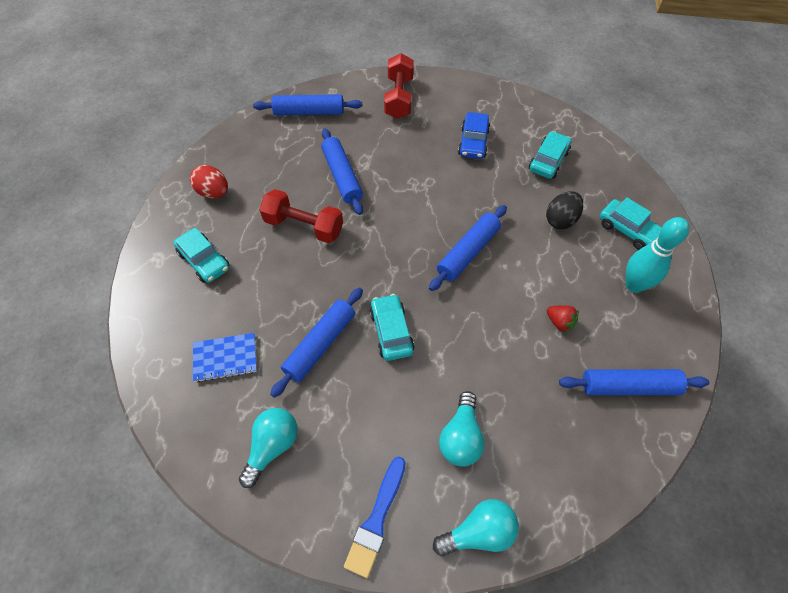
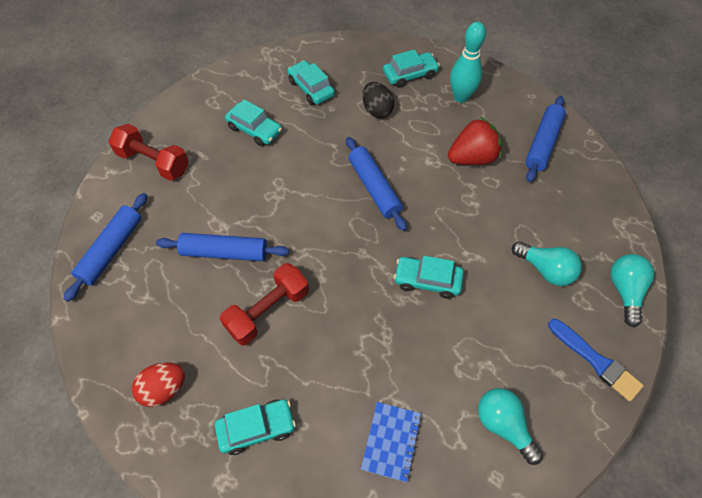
camera: 65 degrees left, 0 degrees up
blue rolling pin [270,287,363,398] -> none
blue car [458,112,490,159] -> turquoise car [225,99,282,146]
red strawberry [547,305,579,333] -> red strawberry [448,117,502,165], size x1.94

